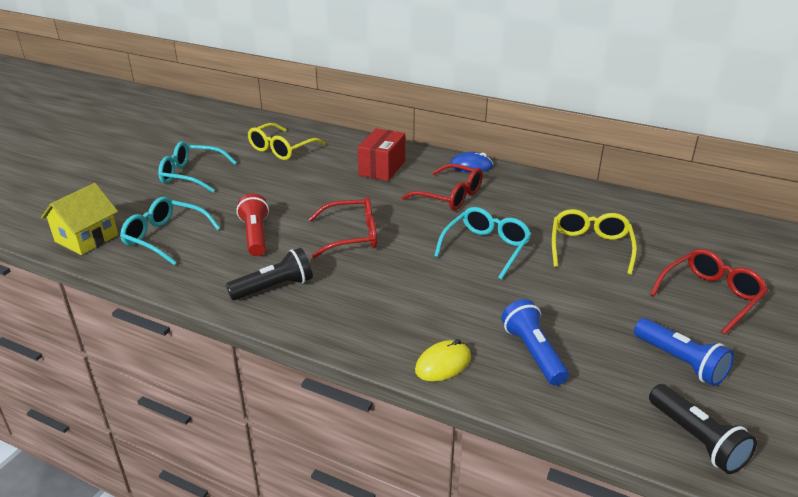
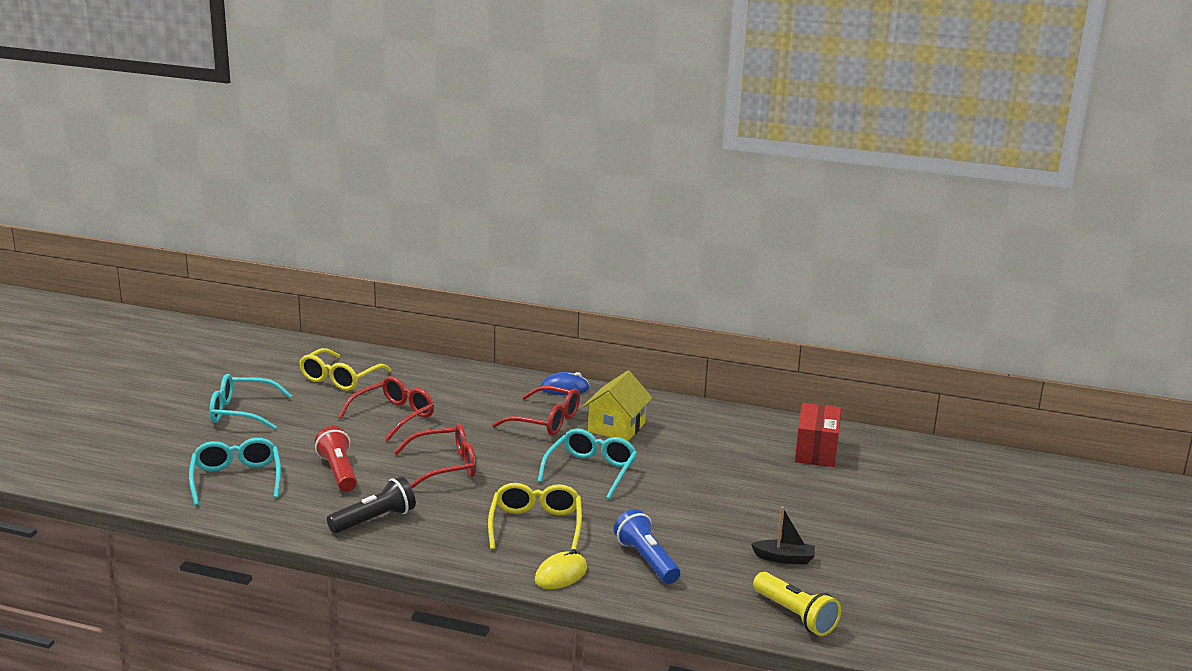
camera: 10 degrees left, 10 degrees down
yellow house [41,183,118,255] -> yellow house moved to [583,370,652,441]
turquoise glasses [120,197,221,265] -> turquoise glasses turned 60 degrees clockwise [189,438,281,506]
red box [358,128,405,181] -> red box moved to [795,403,841,467]
yellow glasses [552,209,637,275] -> yellow glasses moved to [488,483,582,550]
blue flashlight [634,318,734,386] -> black boat [751,507,815,564]
black flashlight [649,384,757,474] -> yellow flashlight [753,572,841,636]
red glasses [650,249,768,335] -> red glasses moved to [338,376,434,442]

